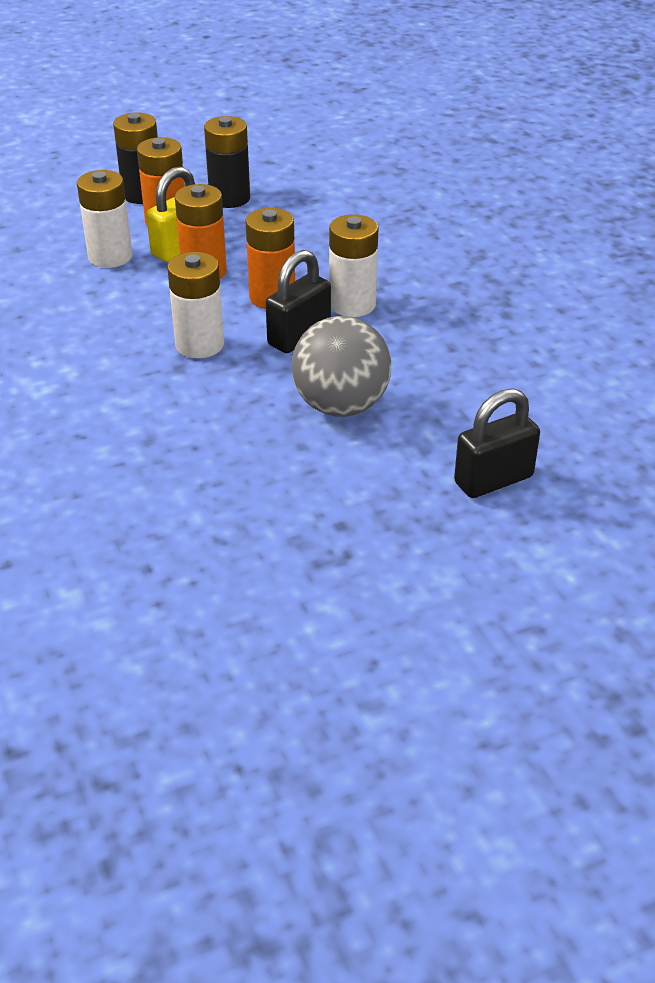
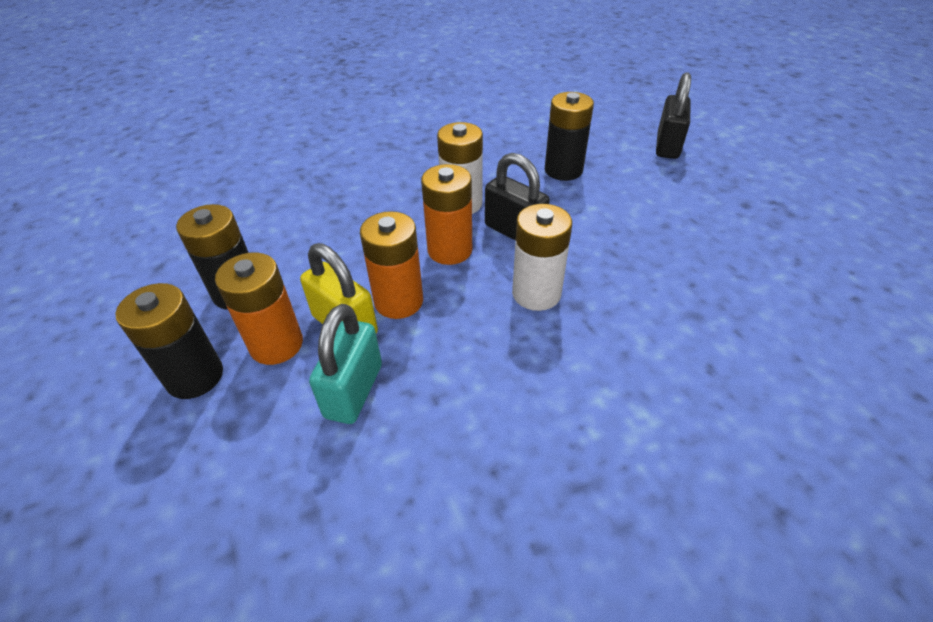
camera: 90 degrees left, 5 degrees up
white battery [77,170,132,268] -> turquoise padlock [309,304,382,424]
grey ball [291,316,392,417] -> none
black padlock [454,389,540,498] -> black padlock turned 45 degrees clockwise [656,72,691,159]
none -> black battery [545,92,594,181]

